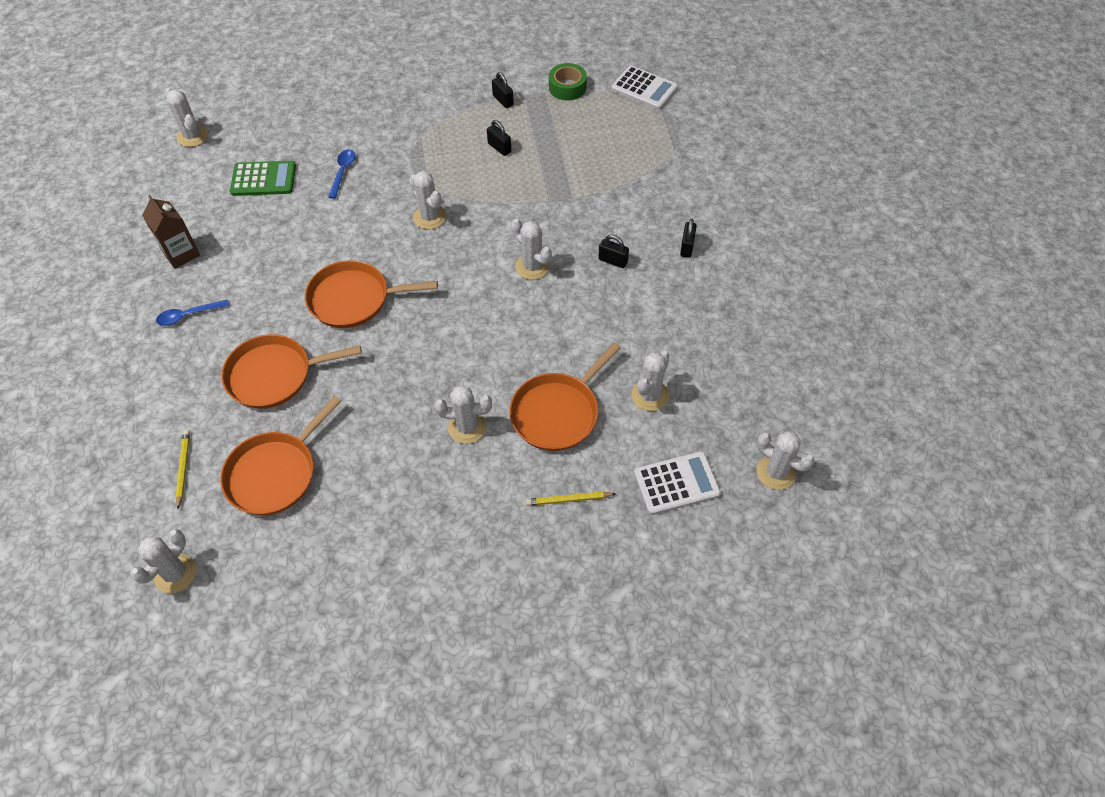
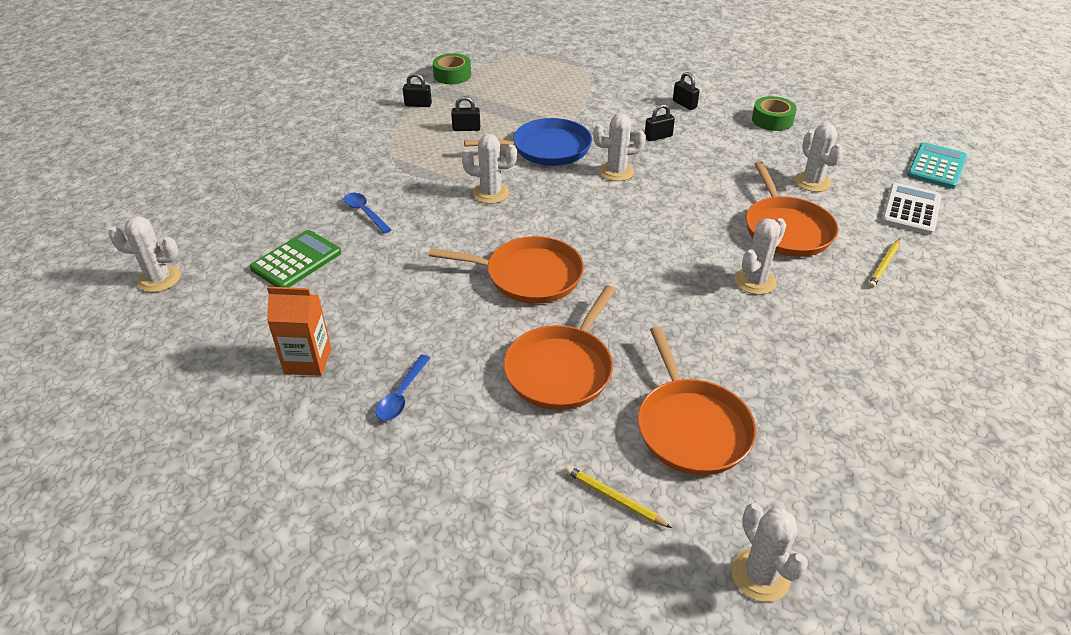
camera: 50 degrees left, 15 degrees down
brown carton [142,195,200,269] -> orange carton [267,287,331,376]
orange pan [305,260,438,328] -> orange pan turned 120 degrees counterclockwise [429,236,584,304]
white calculator [611,66,678,110] -> none
white cactus [757,431,815,490] -> turquoise calculator [907,142,967,189]
none -> blue pan [464,118,592,166]
none -> green tape [752,96,797,131]

